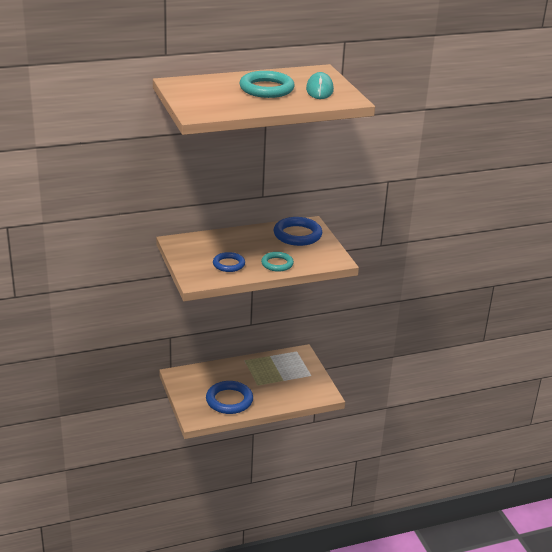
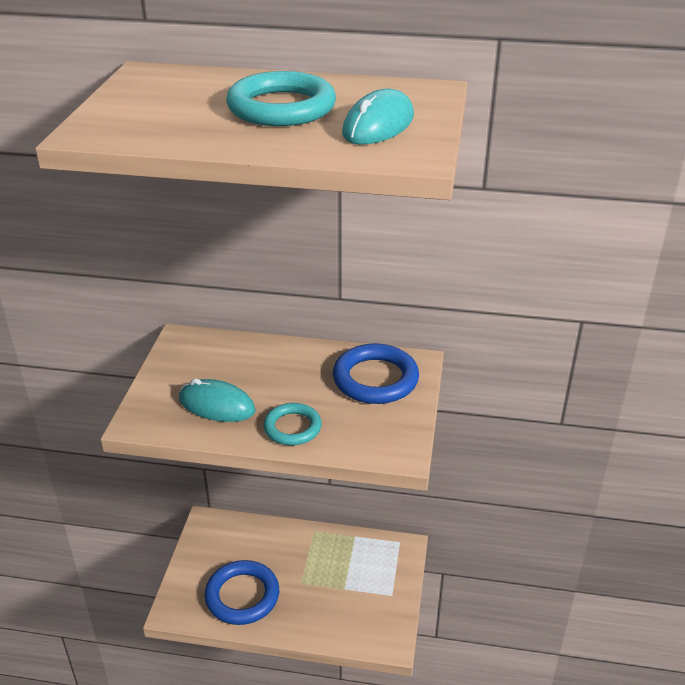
camera: 30 degrees right, 5 degrees up
blue ring [213,252,245,272] -> turquoise mouse [179,379,256,422]

